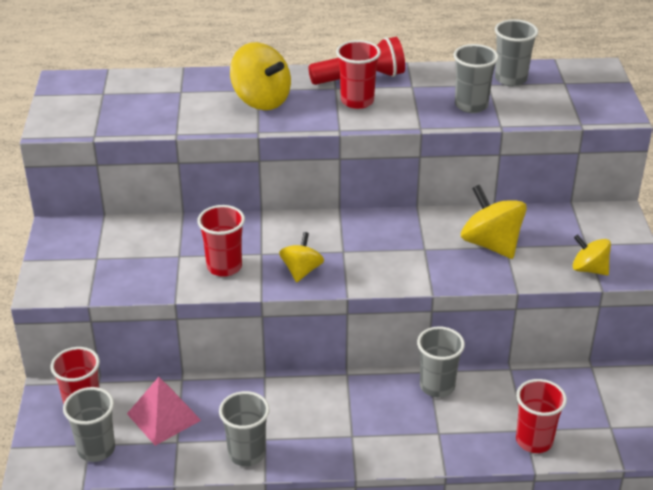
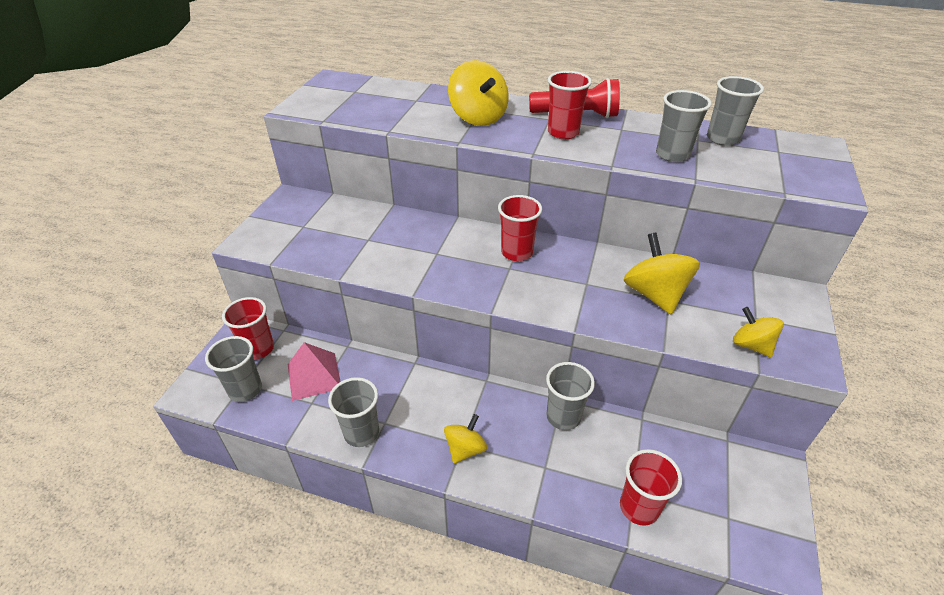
camera: 20 degrees right, 5 degrees up
red cup [197,205,245,277] -> red cup moved to [498,195,542,261]
yellow spinning top [279,232,324,282] -> yellow spinning top moved to [444,414,487,464]

